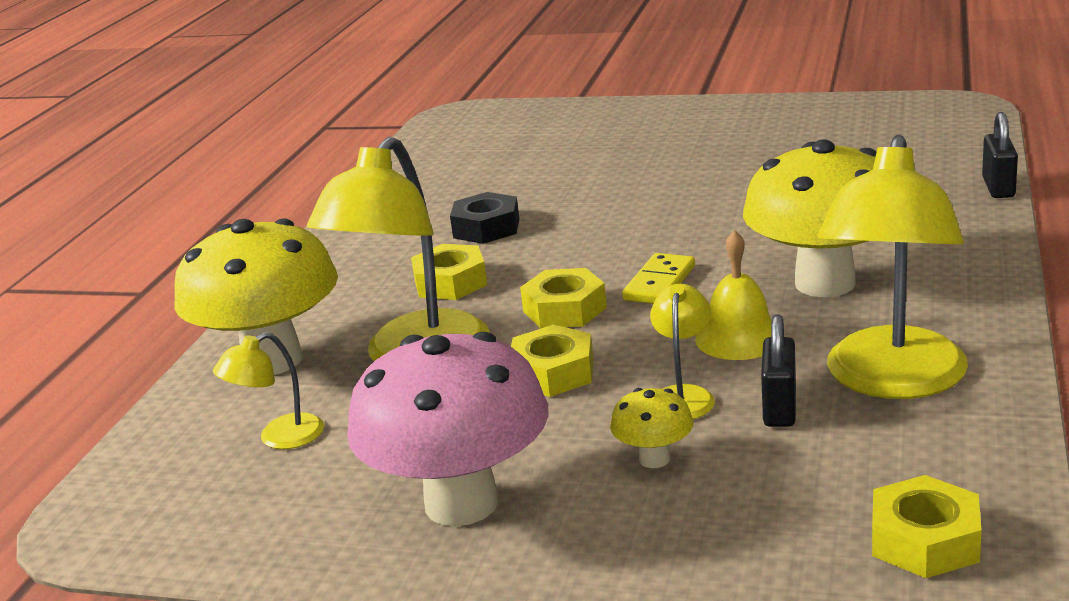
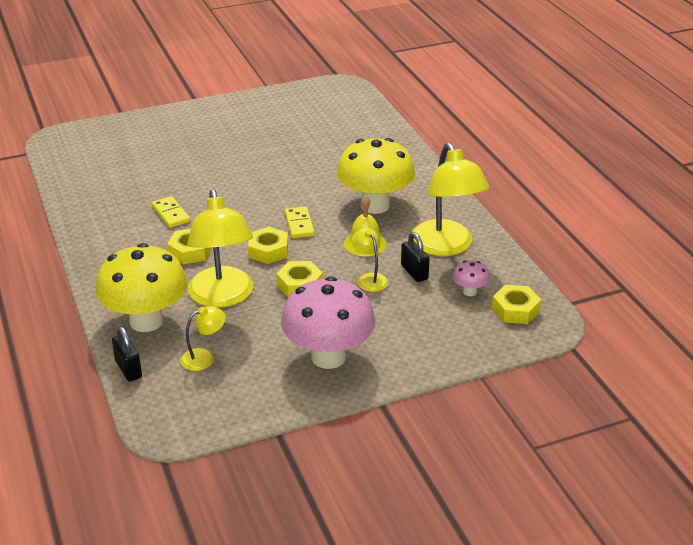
camera: 40 degrees left, 10 degrees up
yellow lamp [213,332,324,449] -> yellow lamp turned 135 degrees counterclockwise [180,306,226,371]
black nut [450,192,519,244] -> yellow domino [152,196,190,228]
yellow mushroom [610,388,694,468] -> none
black padlock [982,112,1018,198] -> black padlock moved to [112,326,142,382]
none -> pink mushroom [453,261,490,296]

